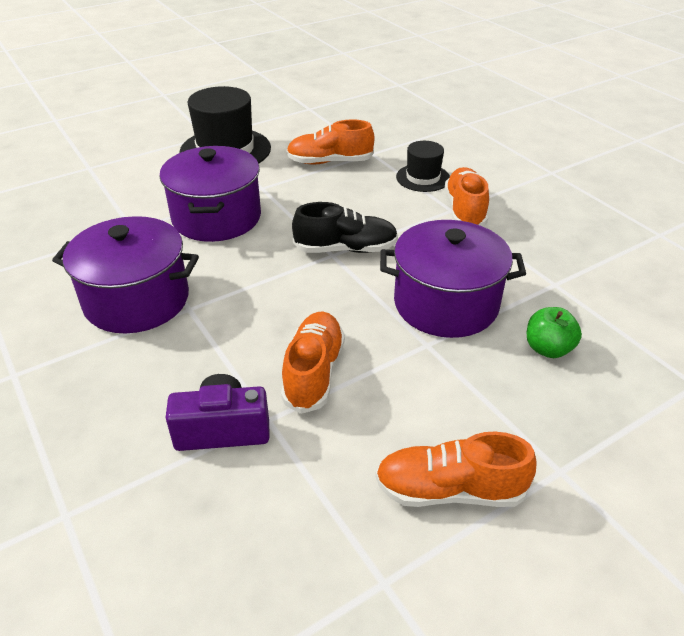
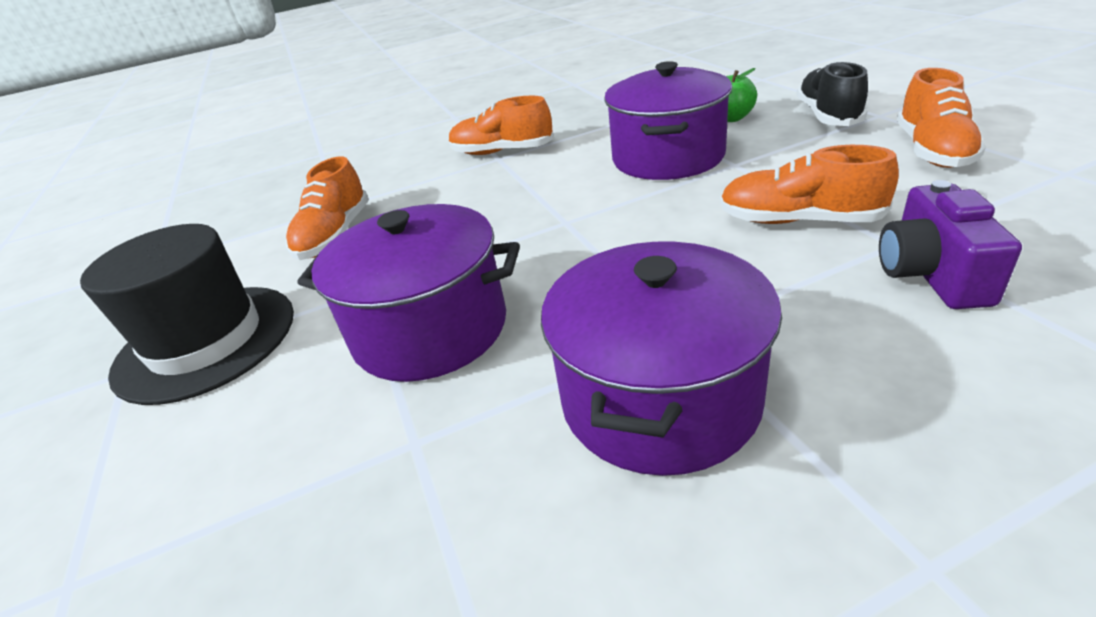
camera: 75 degrees left, 5 degrees down
black shoe [292,202,398,253] -> black shoe moved to [796,61,868,126]
black hat [396,141,450,192] -> none

